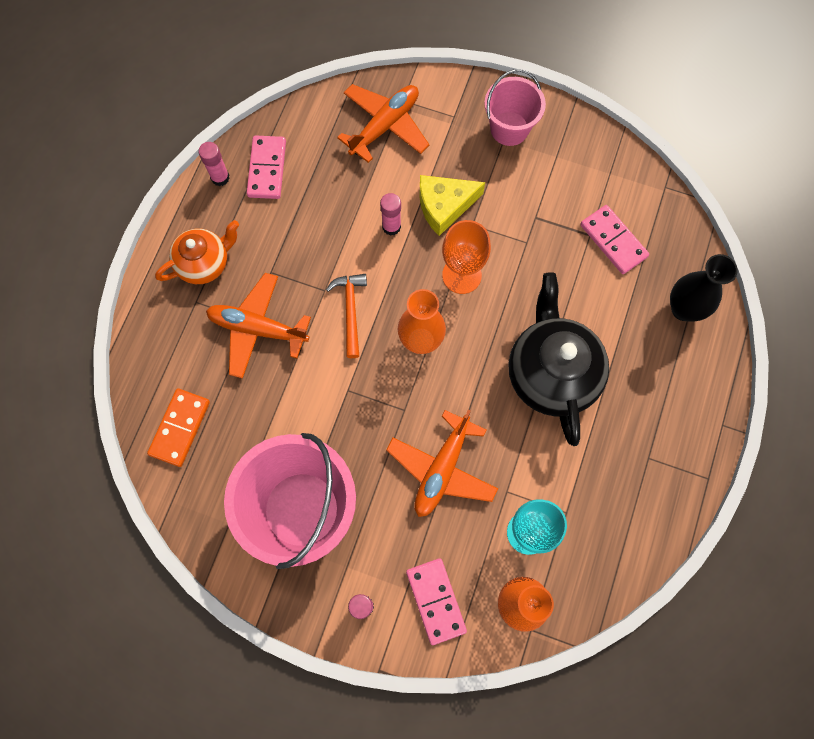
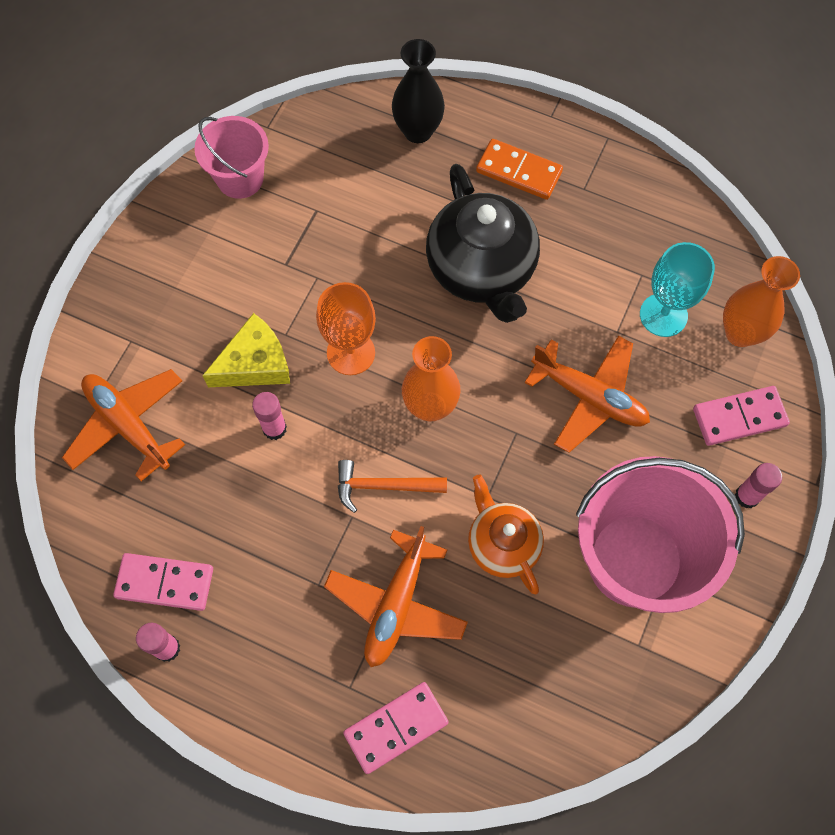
camera: 85 degrees left, 5 degrees down
orange domino [147,389,210,467] -> orange domino moved to [476,139,563,200]
orange teapot [155,220,239,284] -> orange teapot moved to [468,474,544,594]
yellow cheese [419,175,485,236] -> yellow cheese turned 105 degrees counterclockwise [202,313,290,387]
pink bucket [484,69,546,146] -> pink bucket moved to [194,116,269,199]
black teapot [508,272,609,446] -> black teapot turned 105 degrees counterclockwise [426,164,540,323]
pink domino [580,205,649,274] -> pink domino moved to [343,682,449,774]

